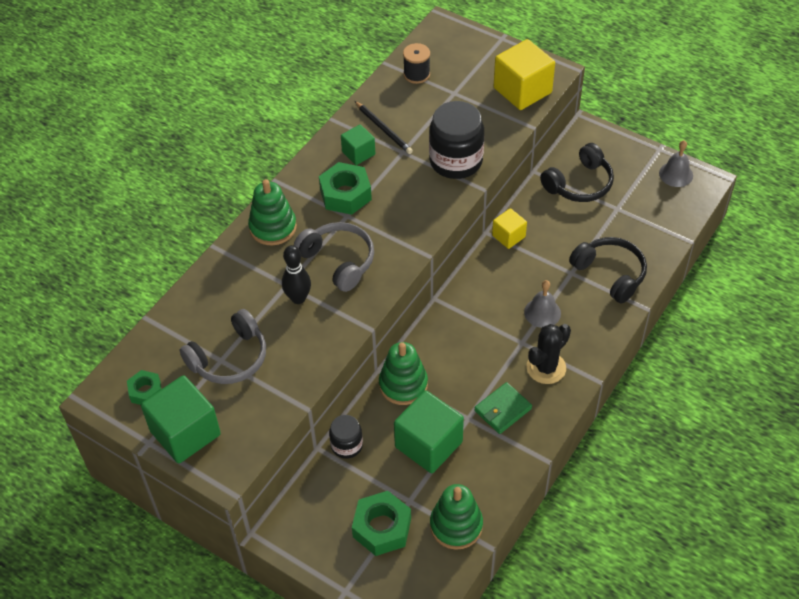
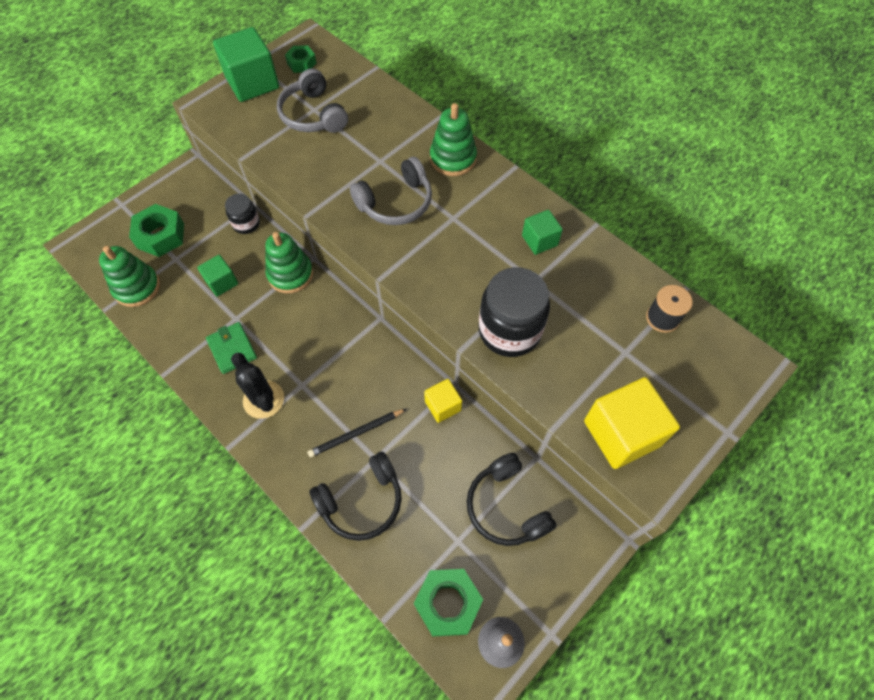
camera: 100 degrees right, 10 degrees up
black bowling pin [282,245,311,304] -> none
green nut [319,162,372,215] -> green nut moved to [414,569,483,636]
black pencil [355,101,413,154] -> black pencil moved to [307,409,406,457]
green cube [394,390,464,473] -> green cube [197,255,238,297], size x0.56
grey bell [524,280,561,328] -> none

